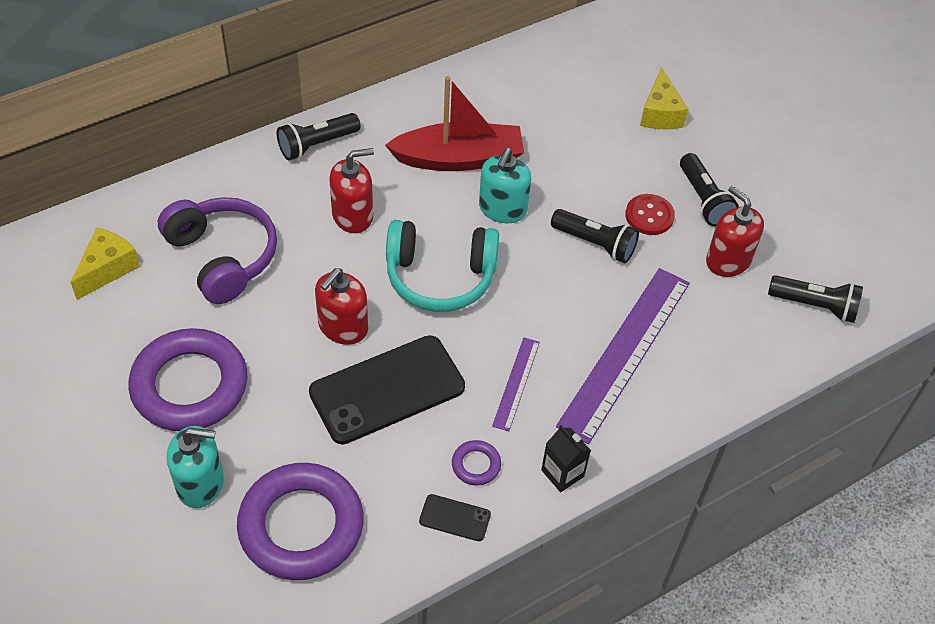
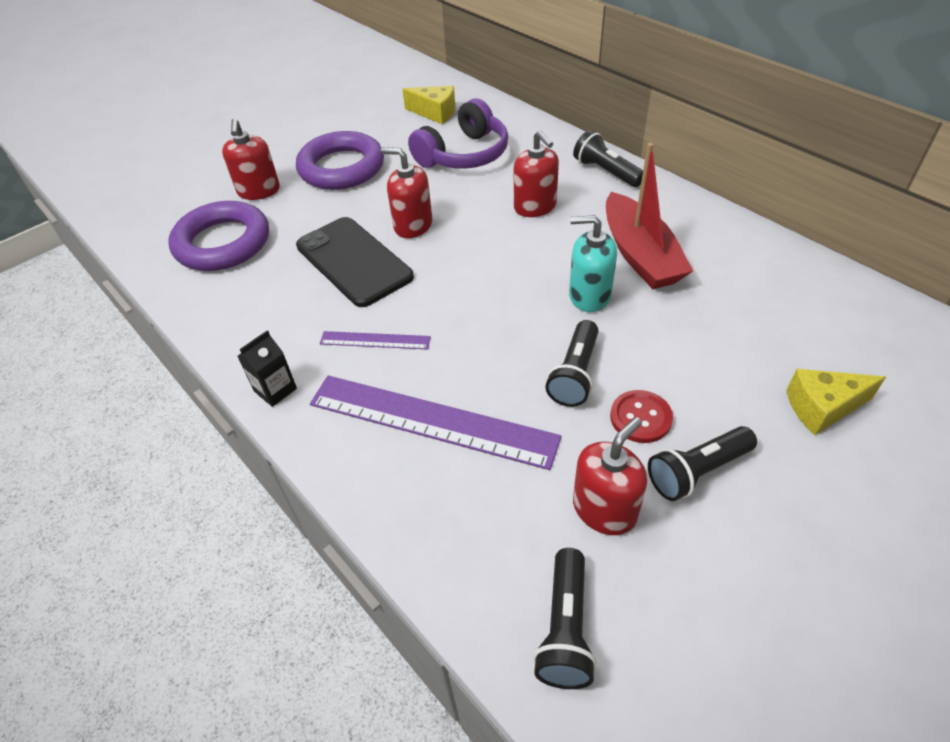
camera: 85 degrees right, 5 degrees down
turquoise soap dispenser [167,426,224,508] -> red soap dispenser [222,118,280,200]
turquoise headphones [386,220,499,312] -> none
black phone [419,494,491,541] -> none
purple ring [452,440,501,486] -> none

